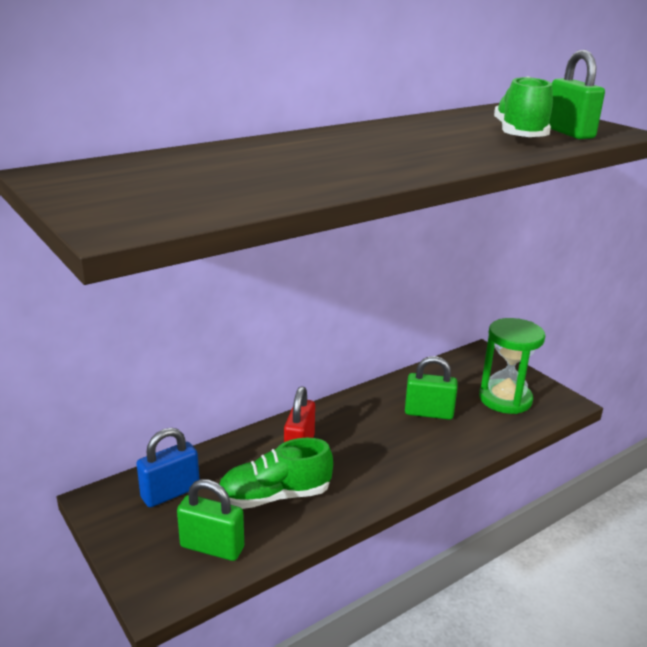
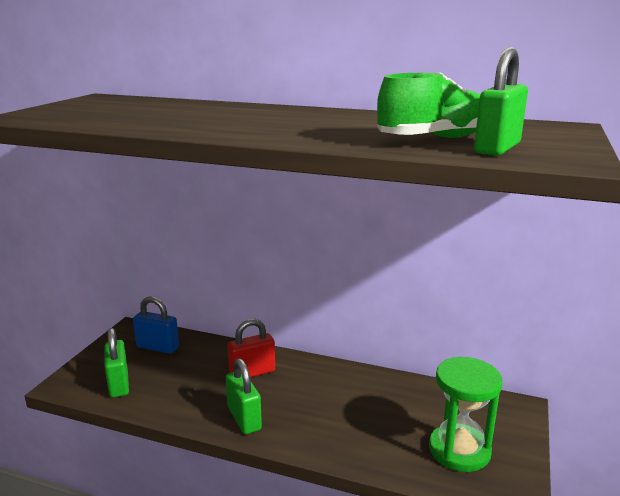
camera: 55 degrees right, 5 degrees down
green shoe [219,438,333,509] -> none
green padlock [405,356,458,420] -> green padlock moved to [226,358,262,434]

